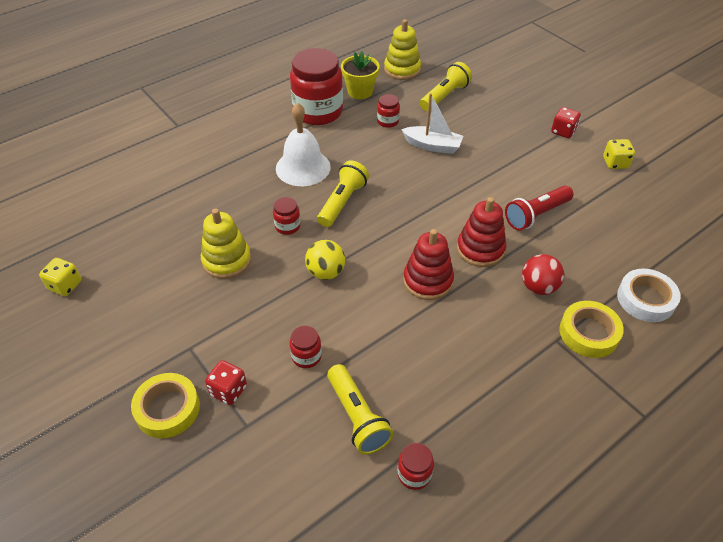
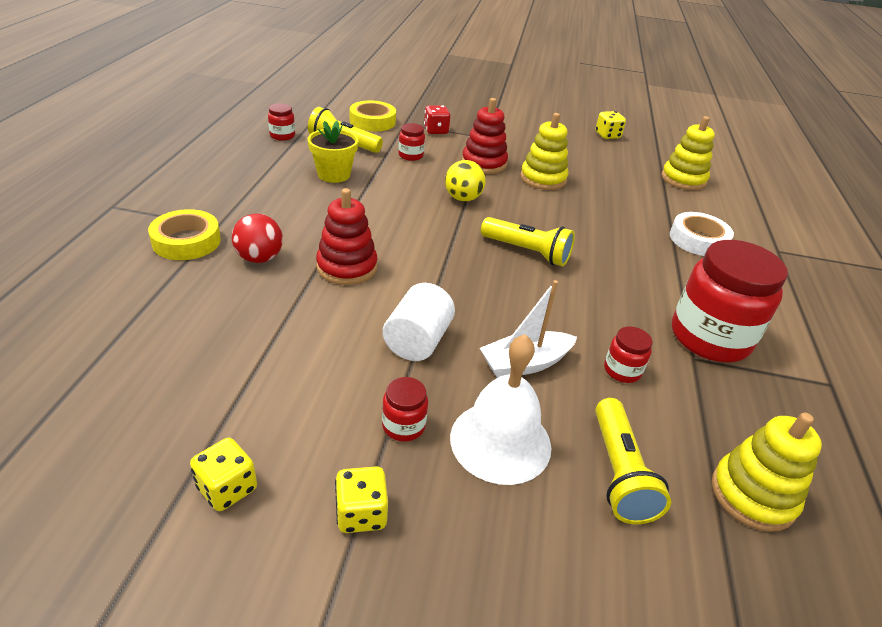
camera: 135 degrees right, 10 degrees down
yellow tape [131,373,200,438] -> yellow tape moved to [350,100,396,132]
red jar [273,197,301,235] -> red jar moved to [382,377,428,442]
white bell [276,102,331,186] -> white bell moved to [450,334,551,485]
yellow flashlight [317,160,369,227] -> yellow flashlight turned 45 degrees counterclockwise [481,217,575,266]
yellow flower pot [341,51,380,99] -> yellow flower pot moved to [308,121,358,183]
red stacking toy [403,229,454,300] -> red stacking toy moved to [462,98,508,174]
red flashlight [505,185,573,231] -> none
red dice [551,107,581,138] -> yellow dice [335,466,388,533]
white tape [617,269,681,322] -> white tape moved to [670,212,734,256]
none -> white cylinder [383,283,455,361]
none -> yellow stacking toy [661,116,715,190]

